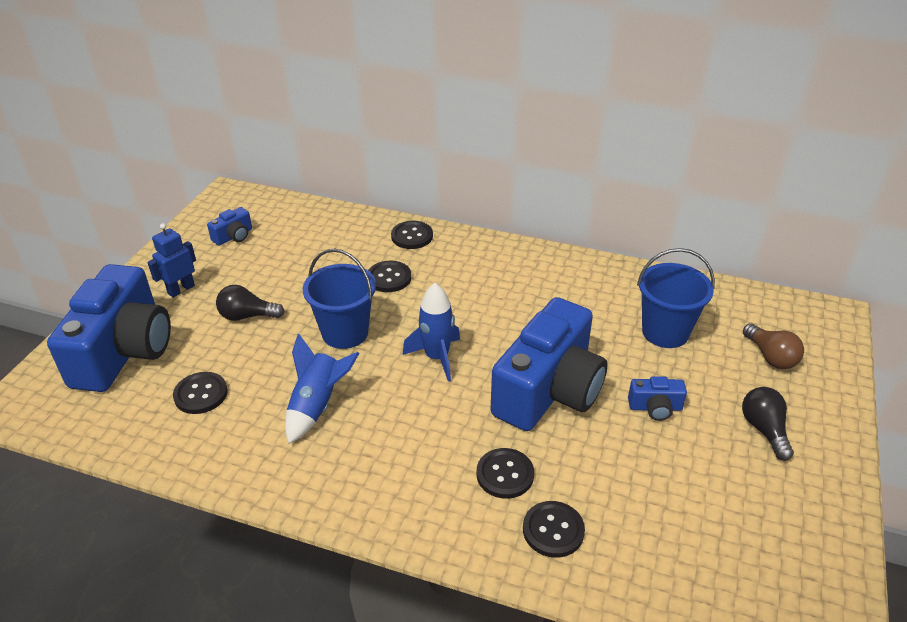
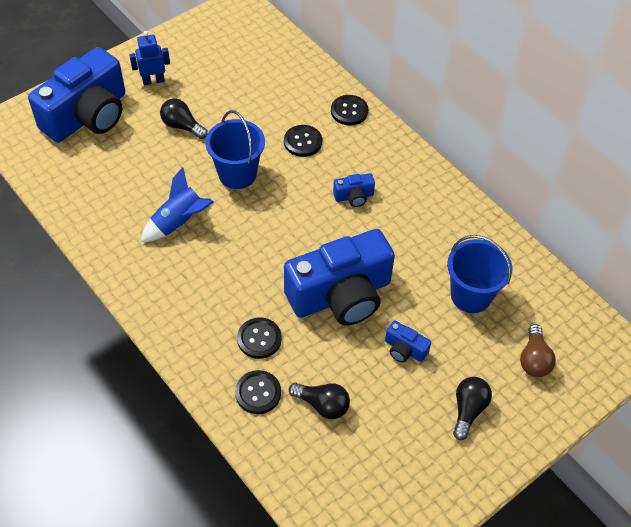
camera: 30 degrees right, 15 degrees up
black button [173,372,228,414] -> none
blue camera [207,207,252,245] -> blue camera moved to [333,173,375,207]
blue rocket [402,283,460,381] -> none
none -> black light bulb [289,383,350,419]

